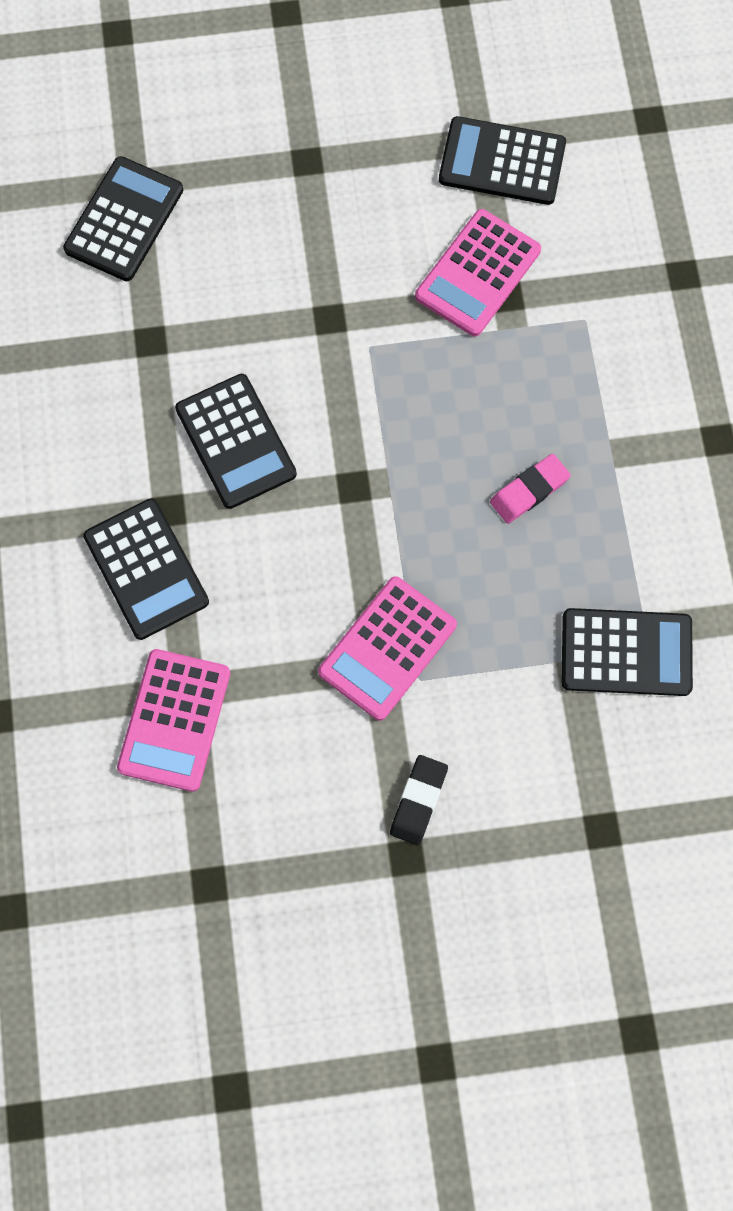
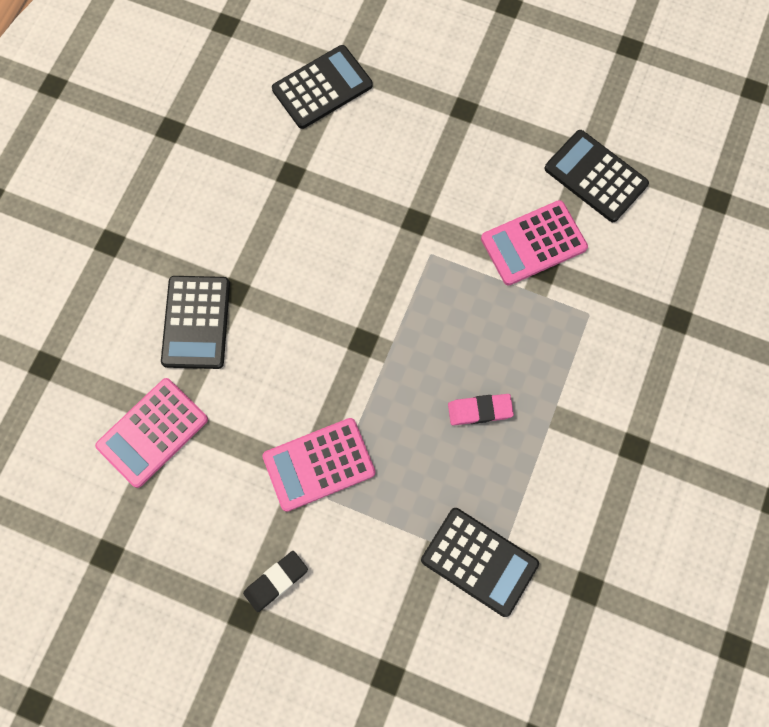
camera: 30 degrees right, 0 degrees up
black calculator [175,374,297,509] -> none

